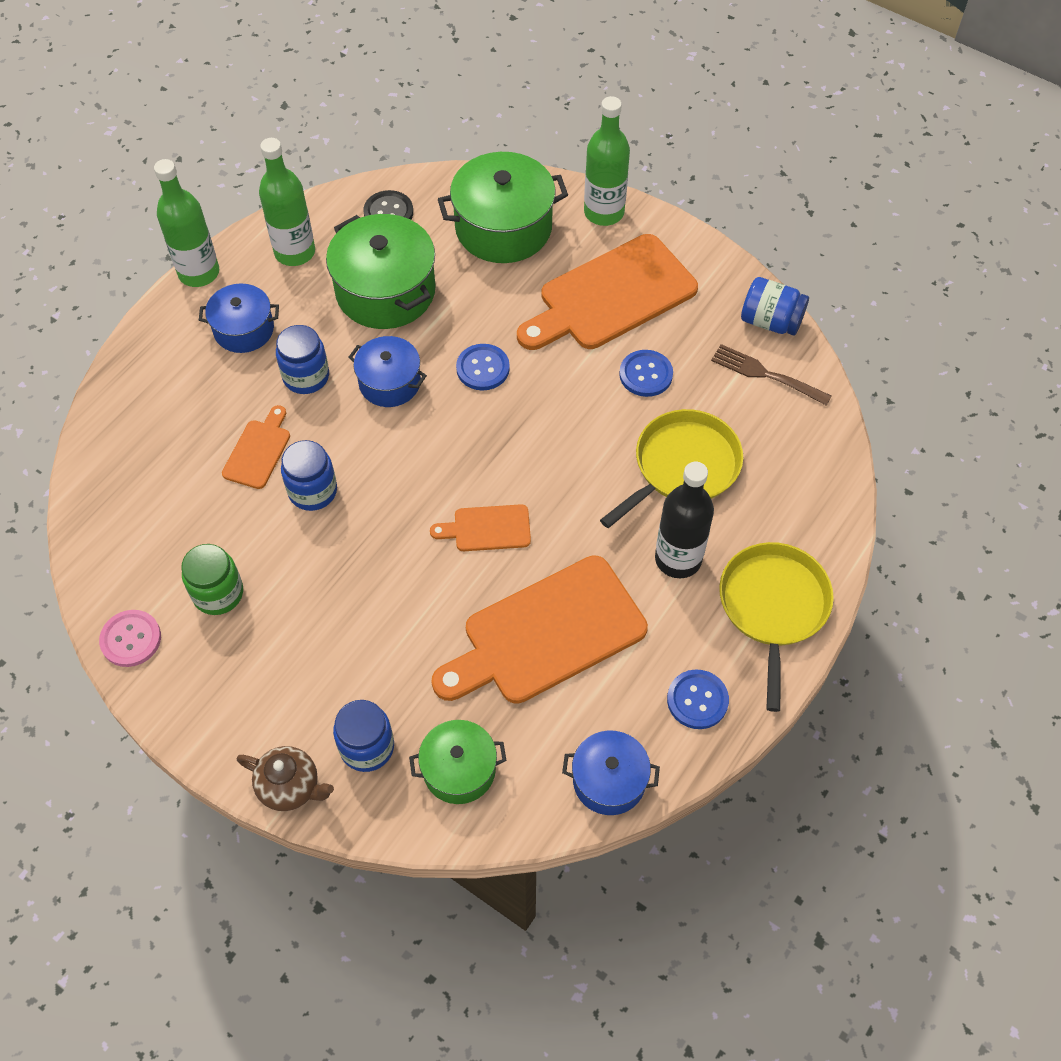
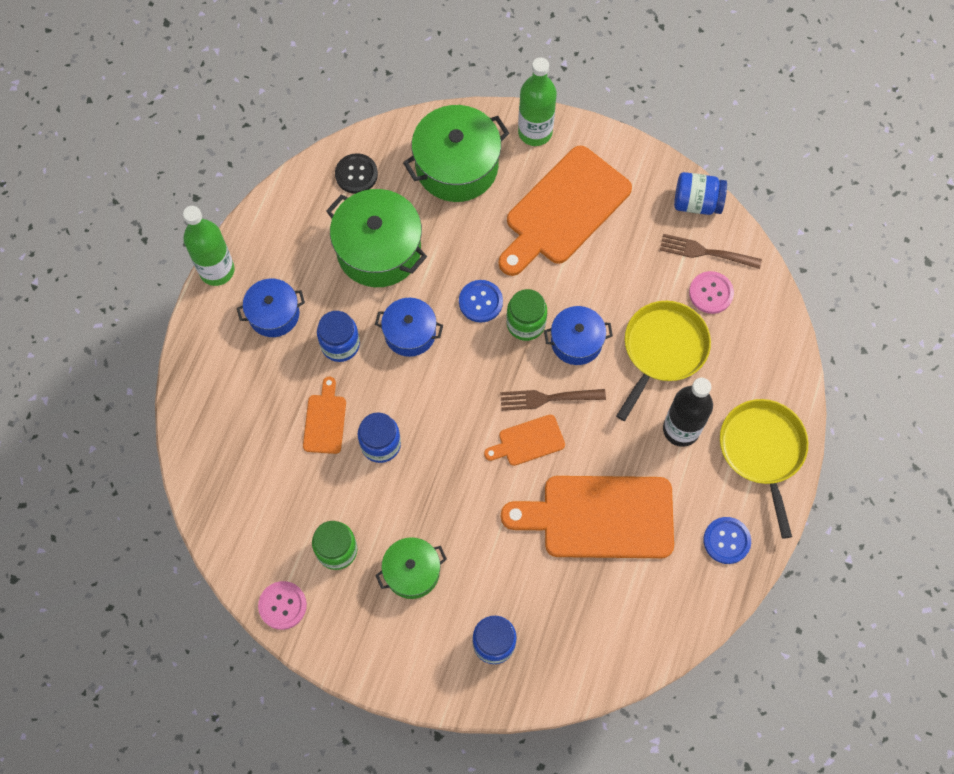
camera: 15 degrees left, 10 degrees up
brown teapot [237,746,334,811] -> none
green bottle [259,138,315,266] -> none
green pot [409,720,507,804] -> green pot moved to [375,537,447,599]
orange cutting board [431,555,648,704] -> orange cutting board turned 45 degrees clockwise [501,476,674,558]
blue pot [562,730,660,815] -> blue pot moved to [544,306,613,365]
blue button [619,350,673,397] -> none
none -> brown fork [500,389,606,411]
none -> green jar [506,289,547,341]
none -> pink button [689,271,734,314]

